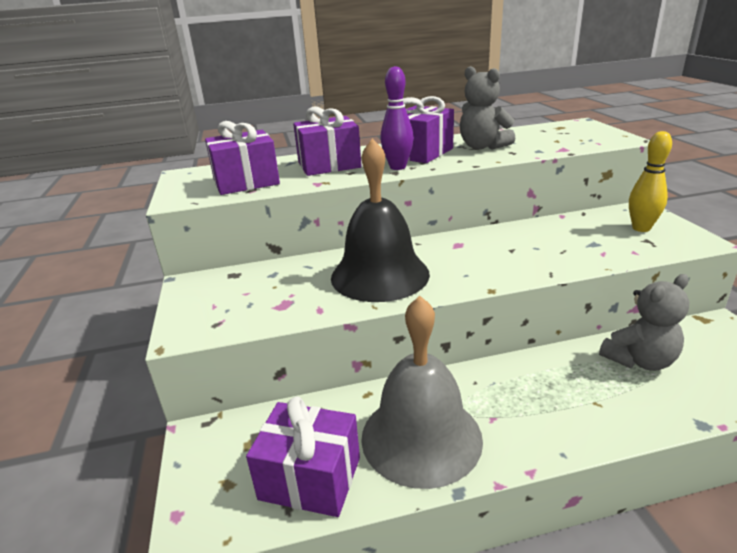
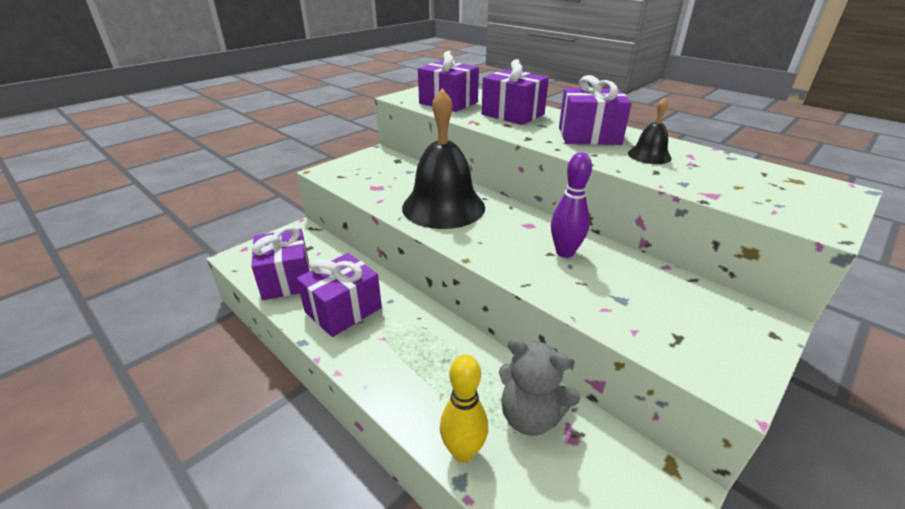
camera: 55 degrees right, 5 degrees up
grey bell [361,296,483,489] -> purple gift [296,253,382,337]
purple bowling pin [380,66,414,170] -> purple bowling pin moved to [551,152,592,258]
grey teddy bear [460,66,515,150] -> black bell [628,98,672,164]
yellow bowling pin [629,131,672,232] -> yellow bowling pin moved to [440,355,488,463]

